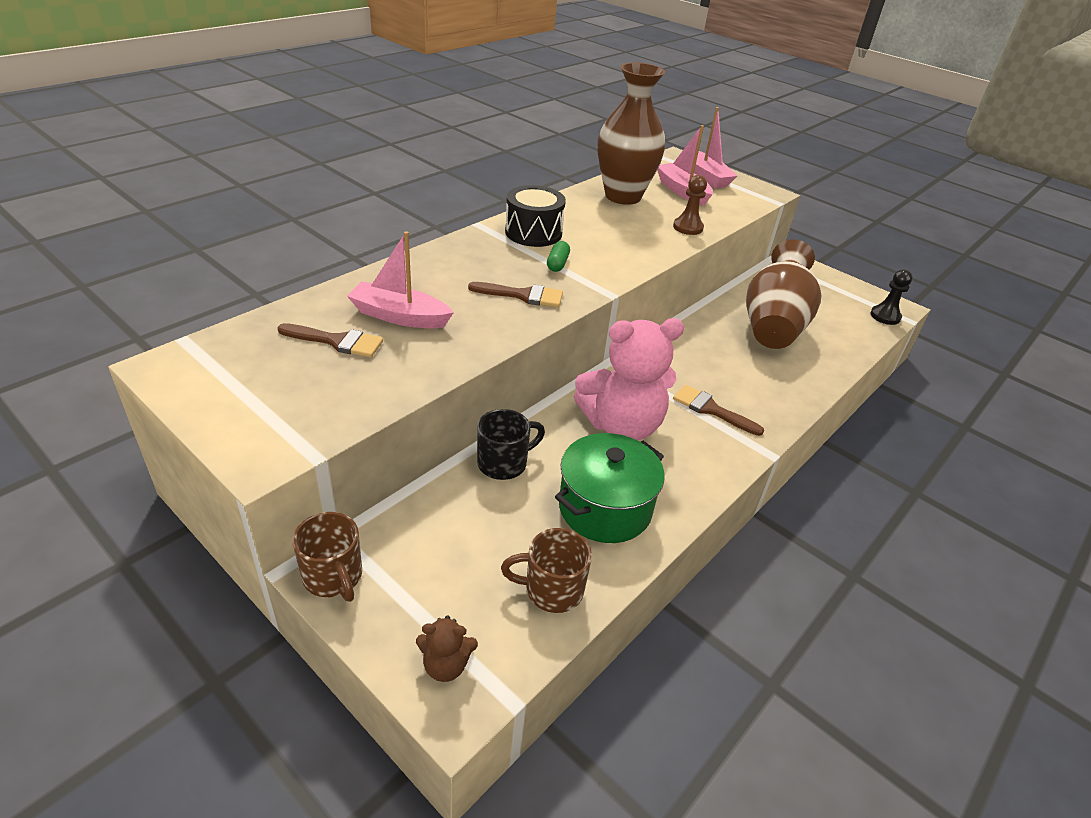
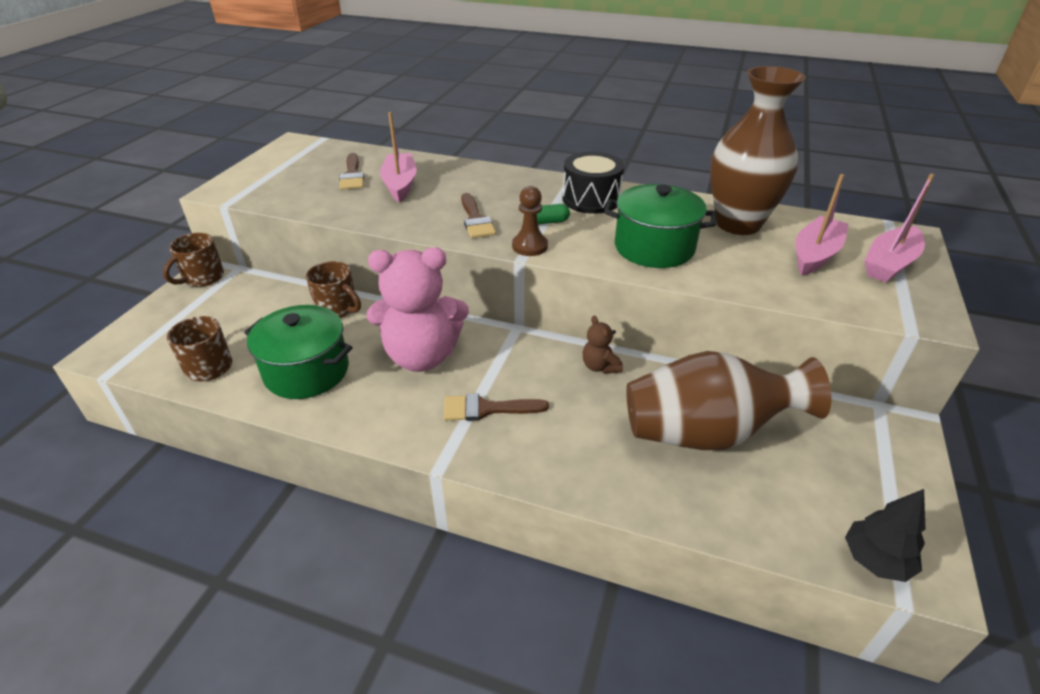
camera: 70 degrees right, 0 degrees up
brown teddy bear [416,616,478,682] -> brown teddy bear moved to [583,316,623,374]
black mug [477,409,545,480] -> brown mug [306,261,361,318]
pink teddy bear [574,318,684,441] -> pink teddy bear turned 60 degrees counterclockwise [367,247,469,372]
brown pawn [673,175,707,235] -> brown pawn moved to [512,186,548,256]
brown brush [673,385,764,436] -> brown brush turned 105 degrees counterclockwise [444,394,549,421]
black pawn [870,269,913,325] -> black tree [845,489,926,582]
none -> green pot [604,184,716,268]

